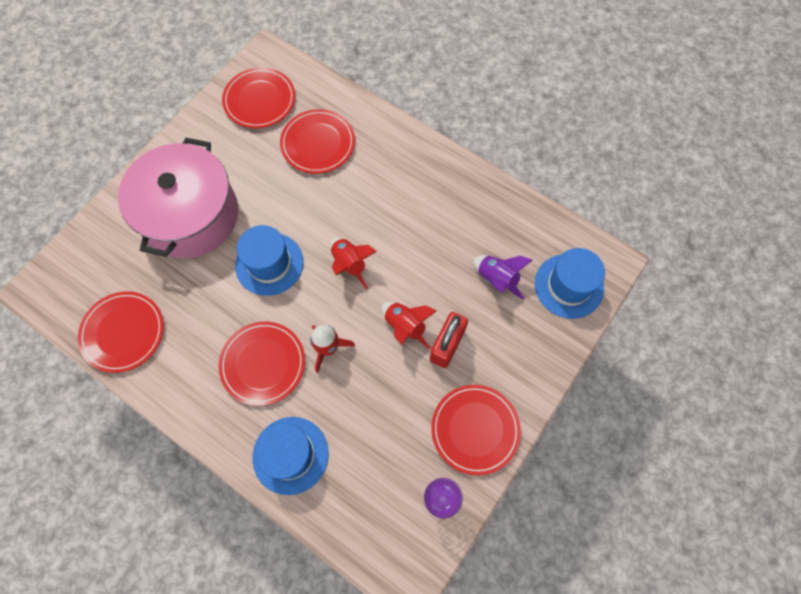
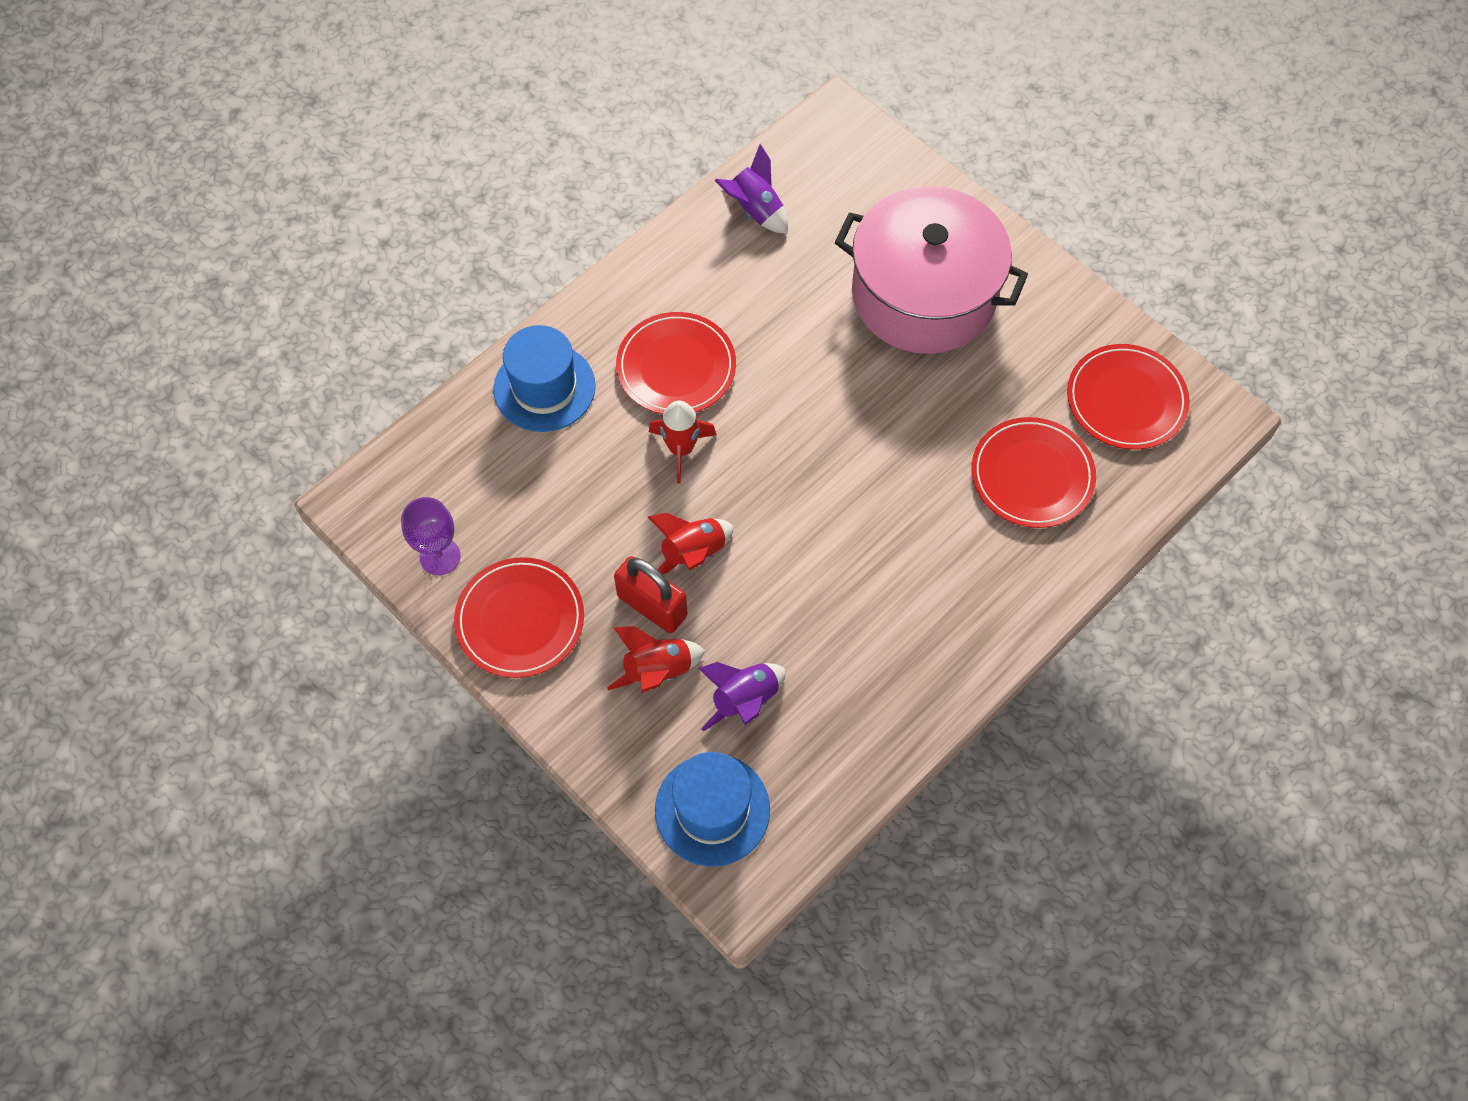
camera: 100 degrees right, 5 degrees down
red plate [78,291,164,373] -> purple rocket [715,144,788,234]
blue hat [235,225,304,296] -> none
red rocket [331,238,377,289] -> red rocket moved to [607,626,705,693]

